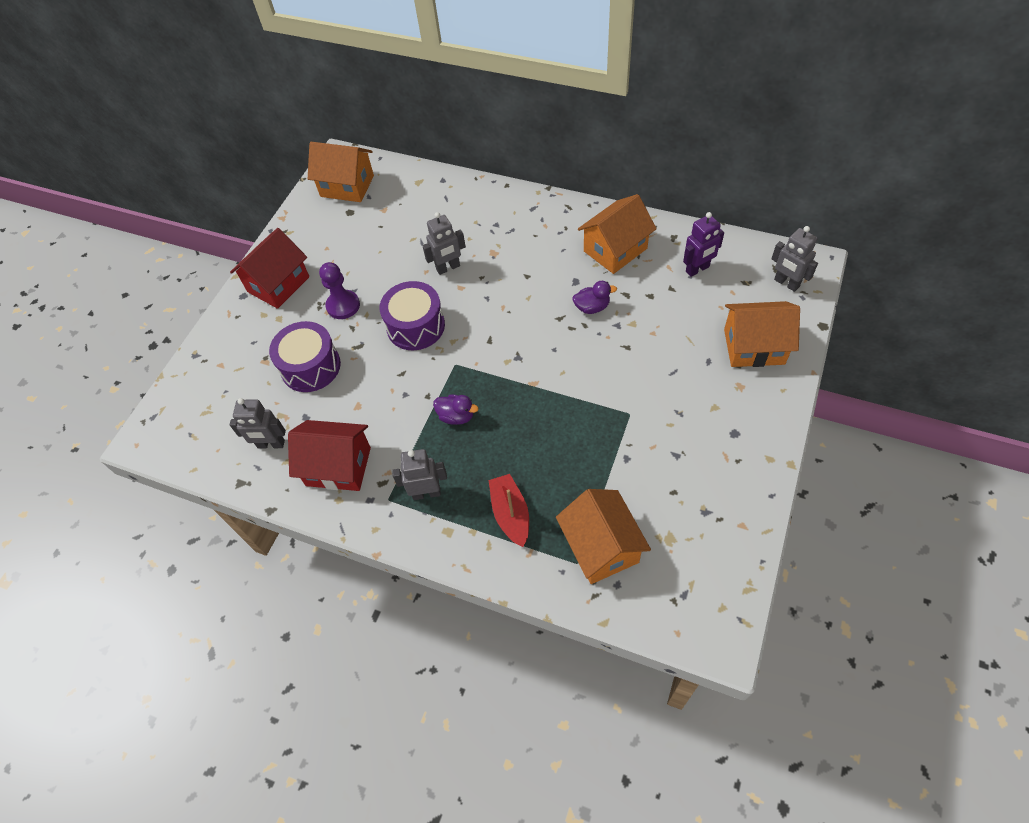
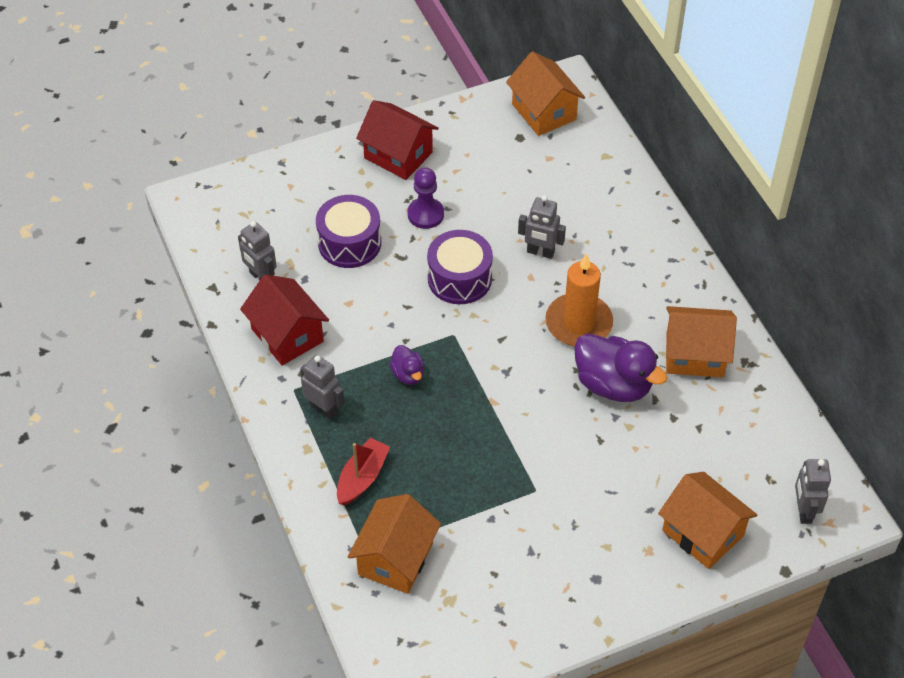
camera: 40 degrees right, 5 degrees down
red house [230,228,309,309] -> red house turned 45 degrees clockwise [356,100,439,180]
purple duck [572,281,617,314] -> purple duck [574,334,668,402], size x1.99
purple robot [683,212,724,277] -> none
none -> orange candle [545,254,613,347]

